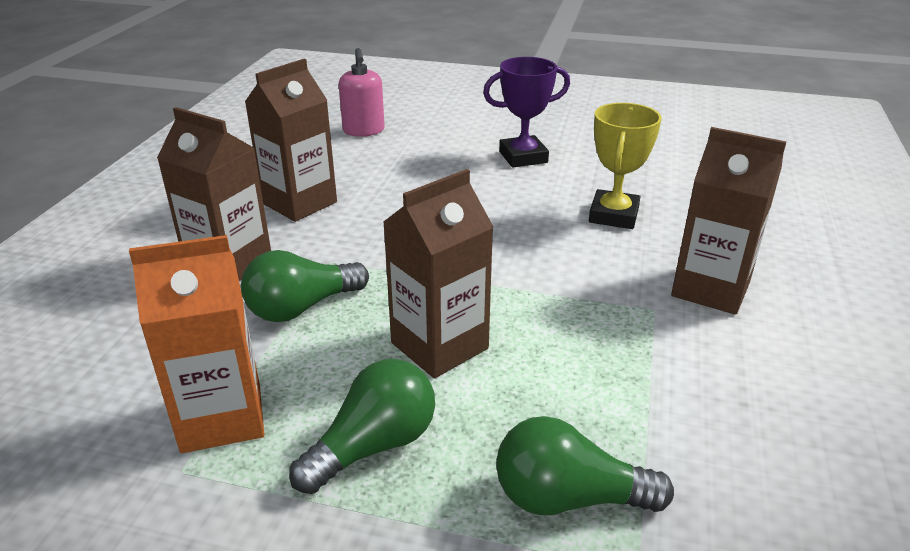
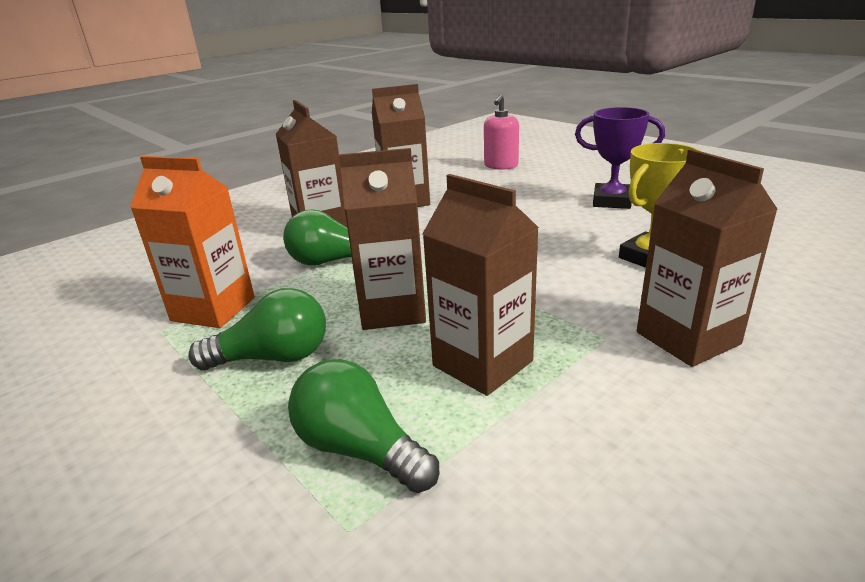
camera: 35 degrees right, 5 degrees down
none -> brown carton [422,174,539,396]

